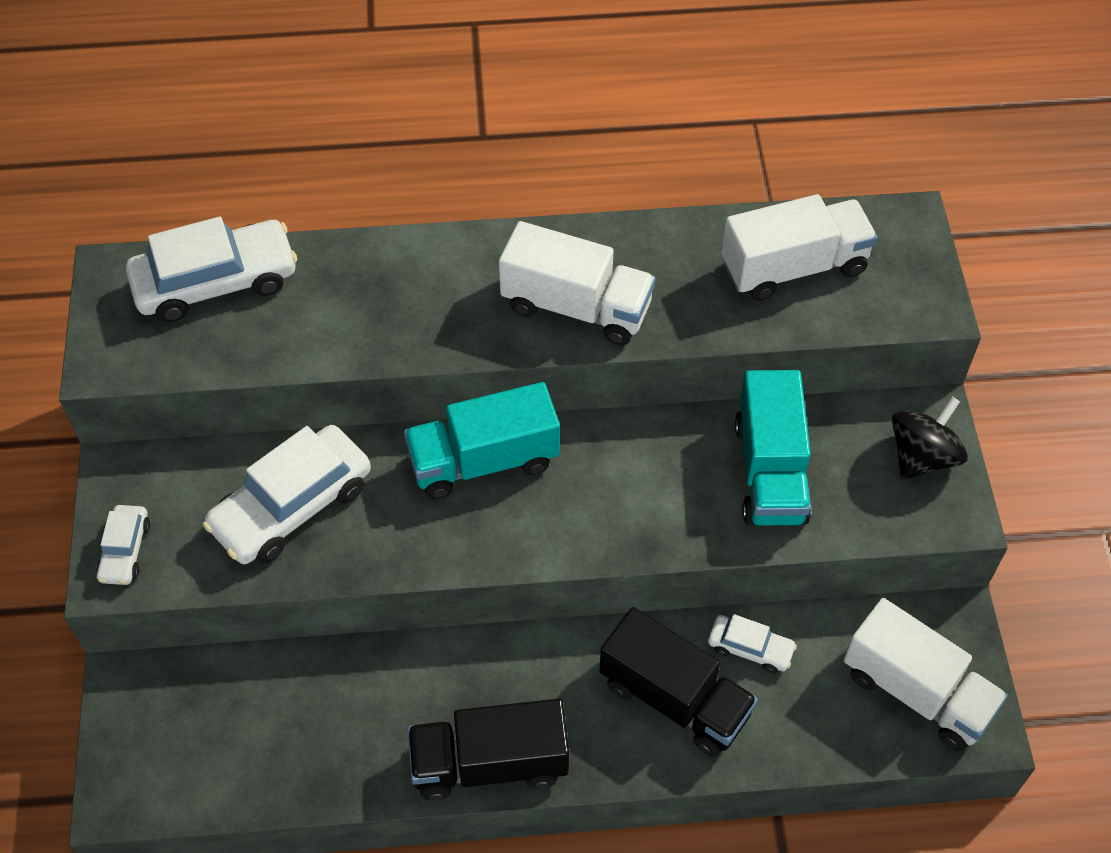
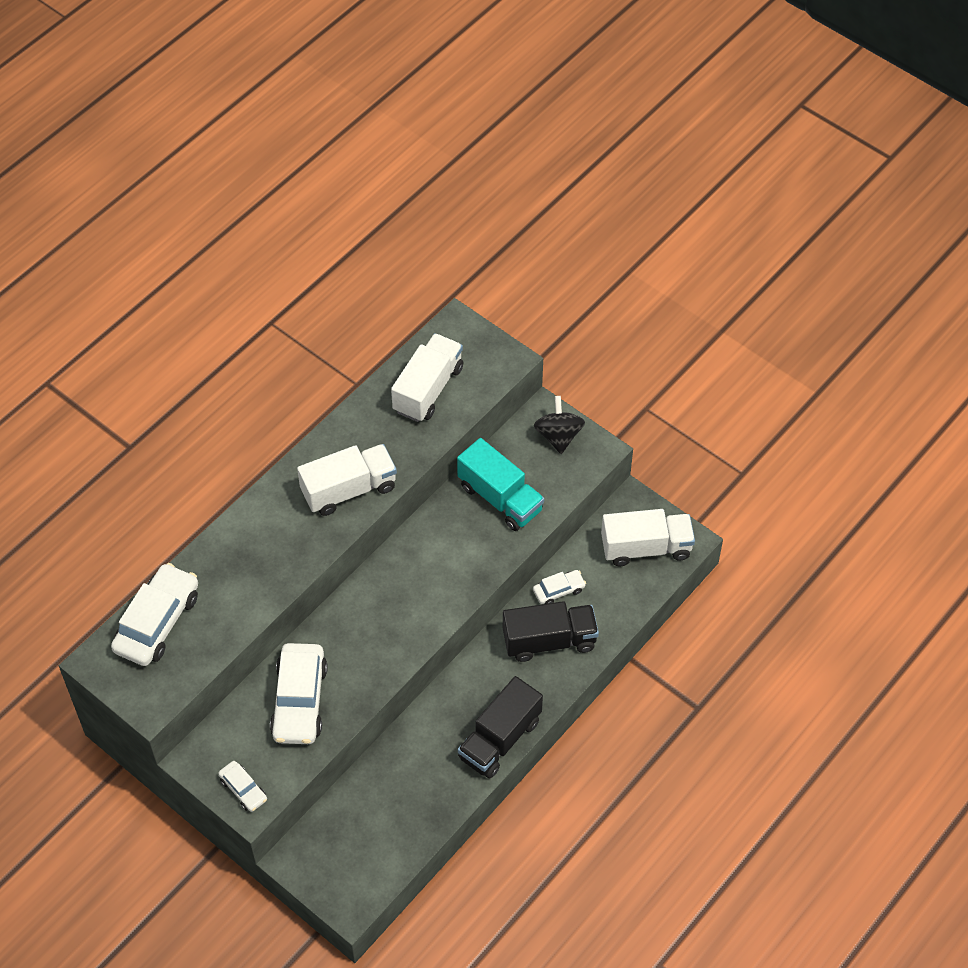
camera: 45 degrees left, 0 degrees up
turquoise truck [404,382,560,499] -> none

